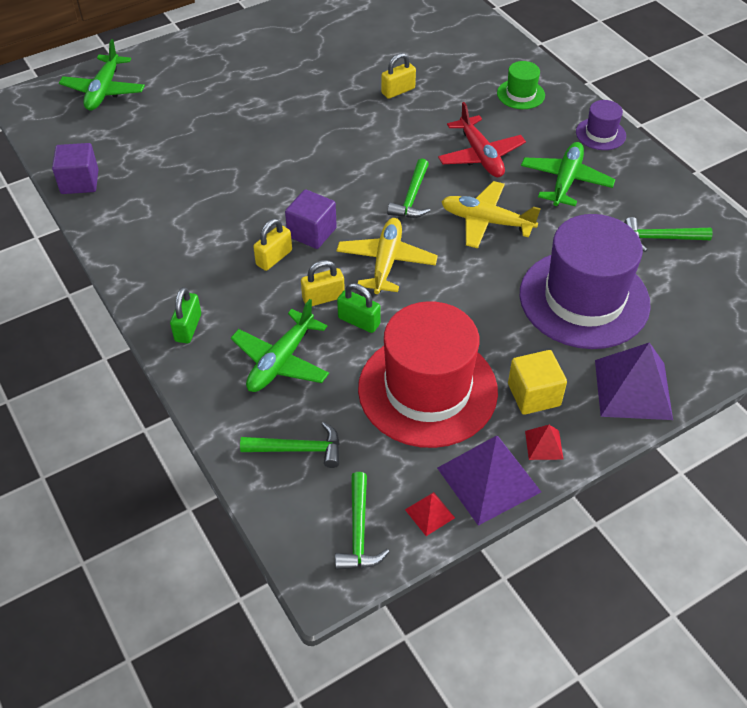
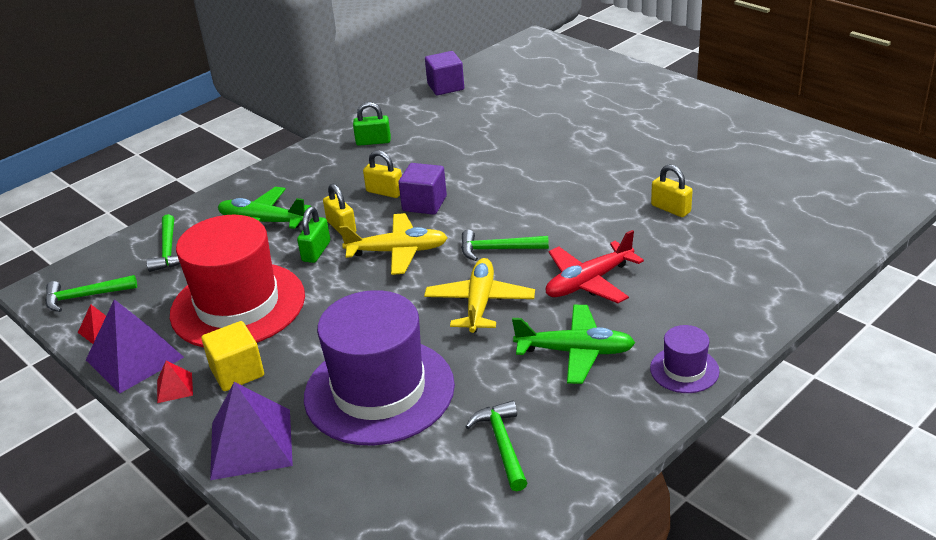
camera: 80 degrees right, 15 degrees down
green plane [59,39,145,111] -> none
green padlock [170,287,201,343] -> green padlock moved to [353,102,391,146]
green hat [497,61,545,109] -> none

